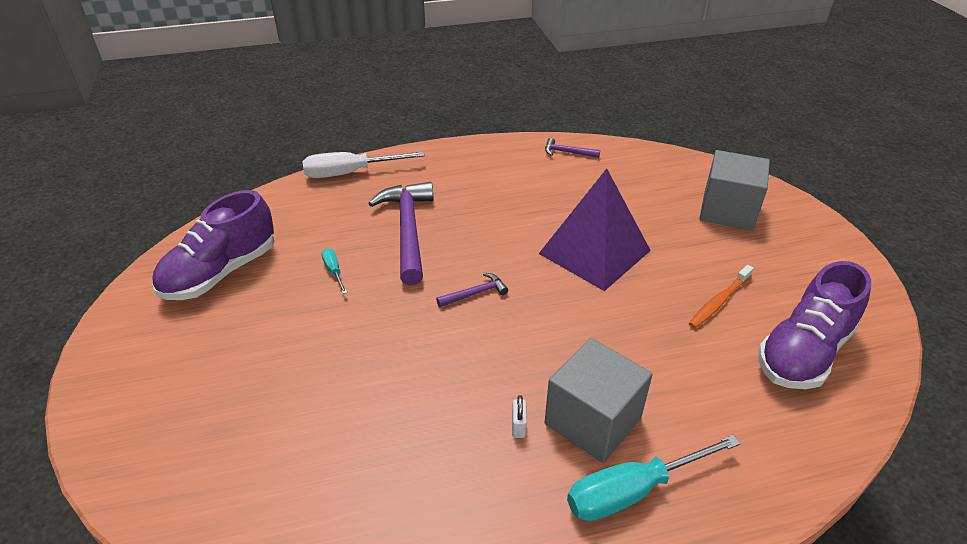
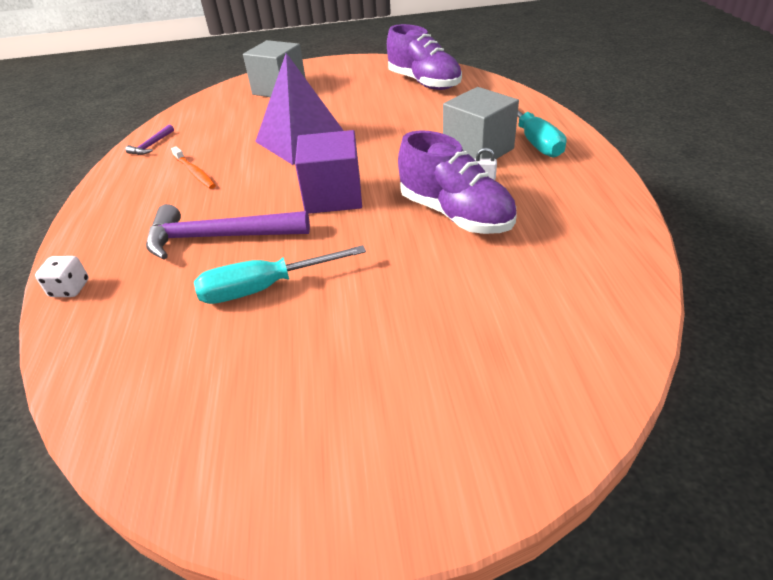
camera: 80 degrees left, 0 degrees up
purple shoe [152,190,275,300] -> purple shoe moved to [398,131,517,234]
white screwdriver [302,151,425,178] -> white dice [35,256,89,297]
turquoise screwdriver [321,248,347,294] -> turquoise screwdriver [194,245,366,304], size x2.09
purple hammer [436,273,508,307] -> purple cube [295,130,362,214]
orange toothbrush [689,265,754,328] -> orange toothbrush moved to [171,146,216,189]

